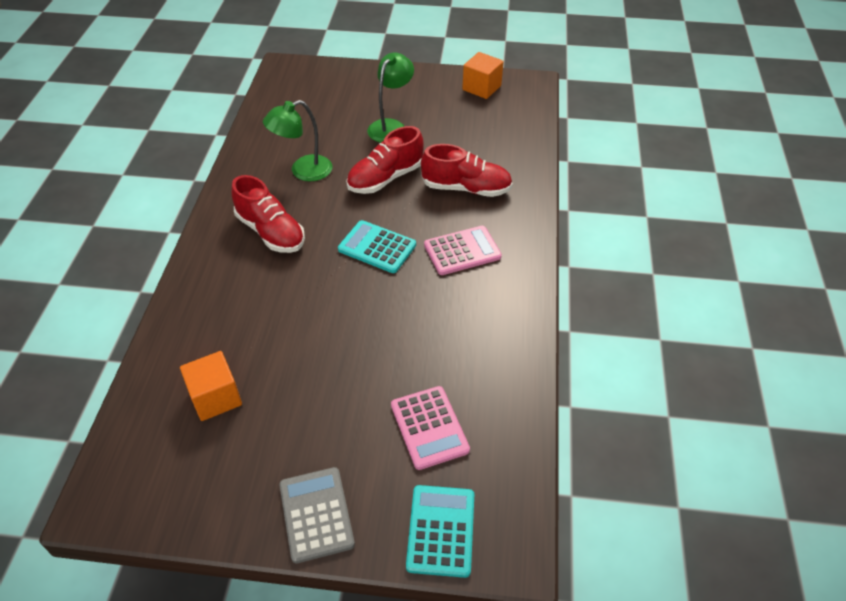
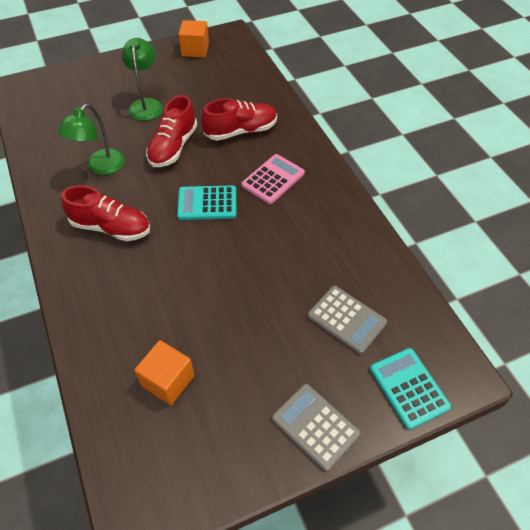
camera: 30 degrees left, 5 degrees up
pink calculator [391,386,470,470] -> grey calculator [308,286,387,354]

